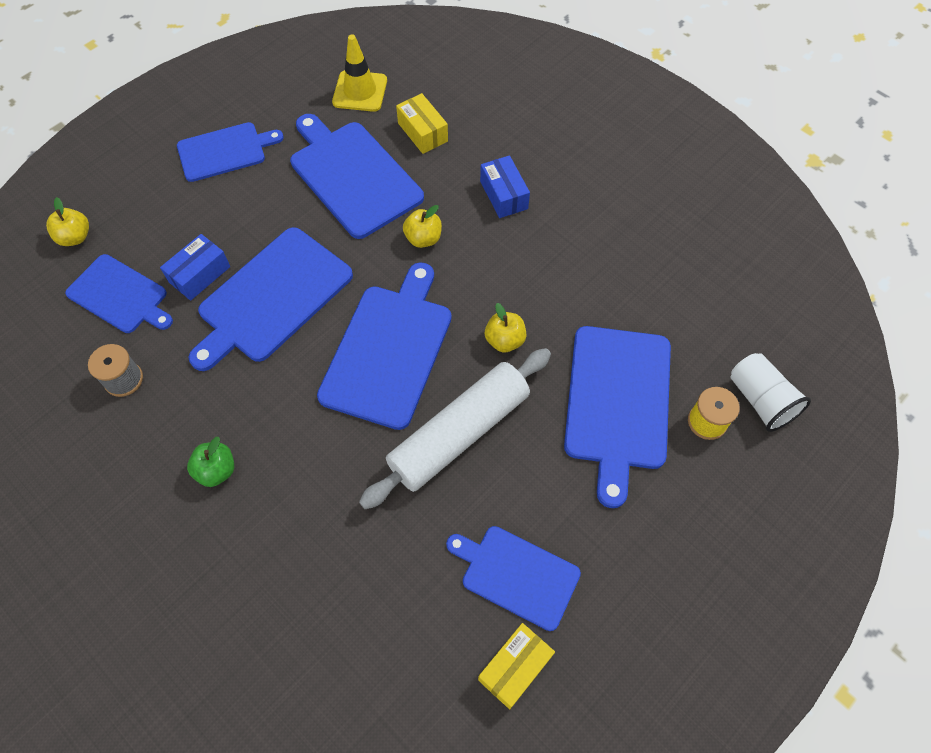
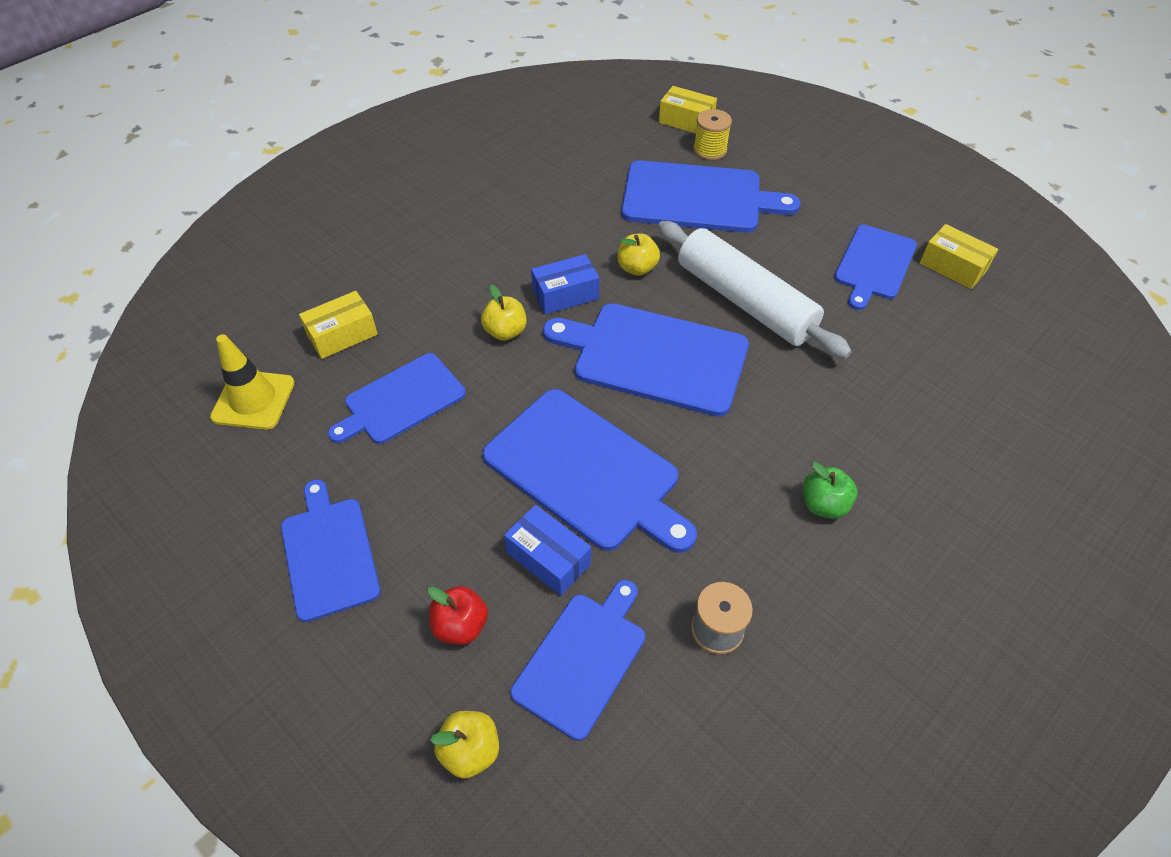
camera: 90 degrees left, 10 degrees down
blue cutting board [290,114,424,239] -> blue cutting board [328,353,466,444], size x0.64
blue box [480,155,530,218] -> blue box moved to [531,254,599,314]
white cup [730,353,811,432] -> yellow box [659,86,717,134]
none -> red apple [428,586,488,645]

